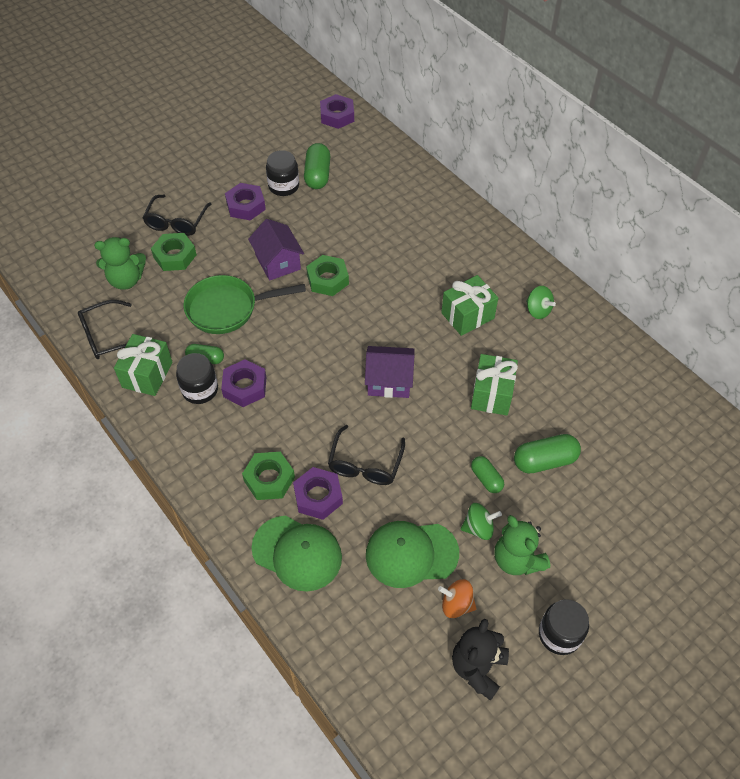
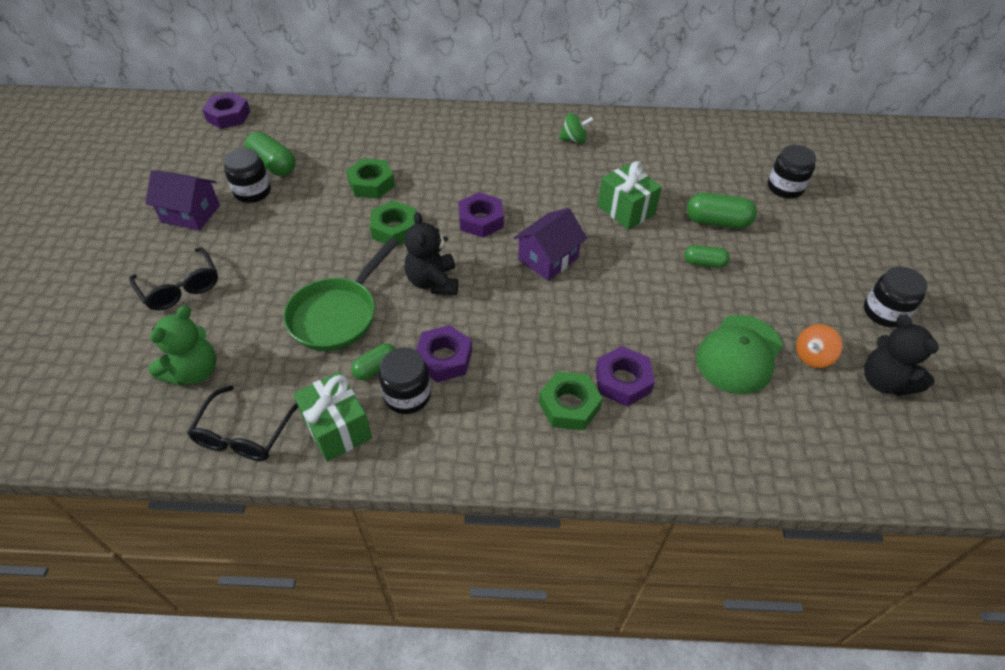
camera: 50 degrees left, 5 degrees down
green nut [151,233,197,271] -> green nut moved to [346,158,395,199]
purple nut [225,183,266,220] -> purple nut moved to [458,192,504,238]
purple house [248,219,304,281] -> purple house moved to [145,170,220,231]
green cap [251,516,342,592] -> none
black glasses [328,425,405,485] -> none
green gift [441,275,498,336] -> none
green spinning top [460,503,502,540] -> none
green teddy bear [494,515,550,575] -> none
green capsule [514,434,581,474] -> green capsule turned 75 degrees clockwise [687,193,757,229]
none -> black teddy bear [405,212,458,295]
none -> black jar [768,145,816,199]

